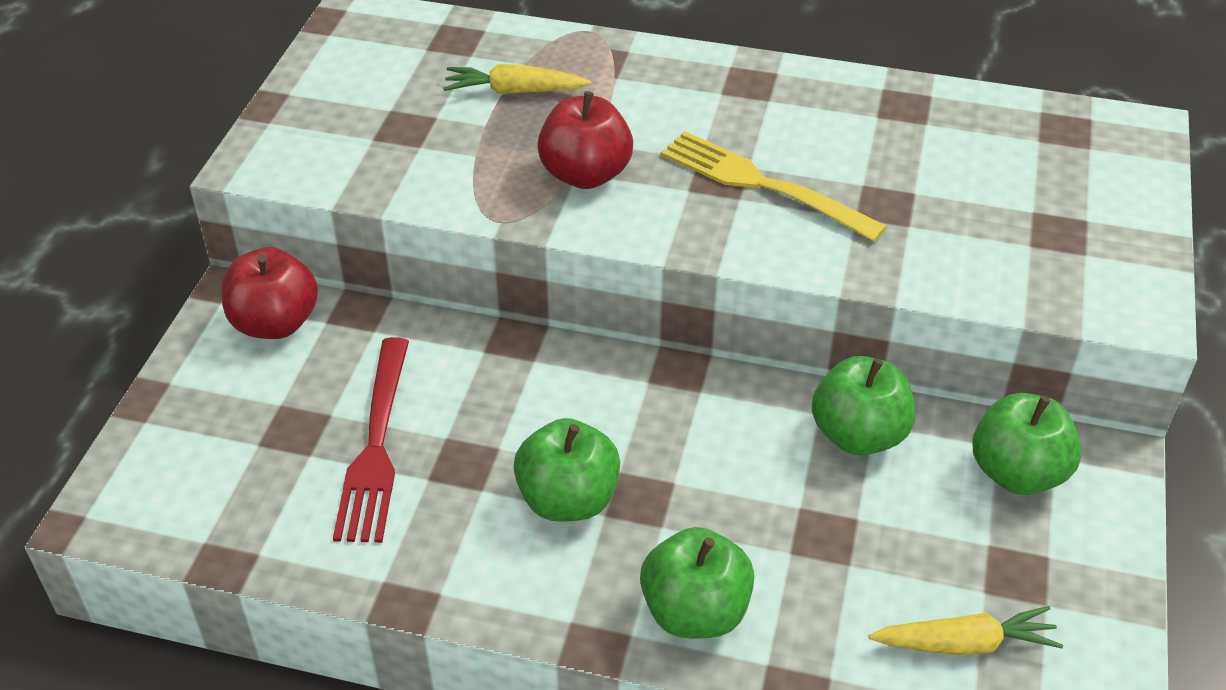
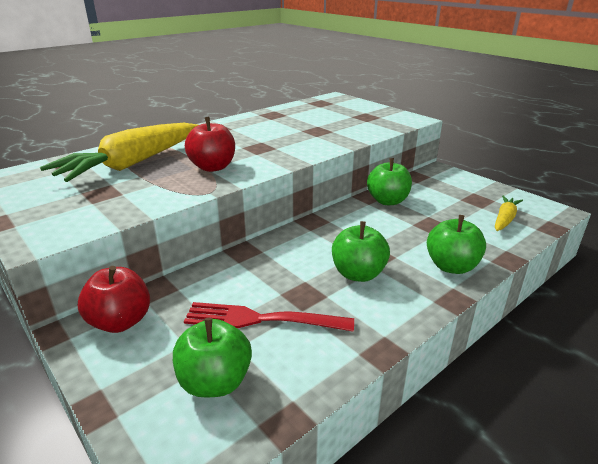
camera: 55 degrees left, 15 degrees down
red fork [333,337,409,543] -> red fork turned 150 degrees clockwise [184,302,354,332]
yellow carrot [443,64,591,94] -> yellow carrot [40,123,198,182], size x2.08
yellow fork [660,131,887,242] -> none
green apple [972,393,1082,495] -> green apple moved to [173,318,252,398]

